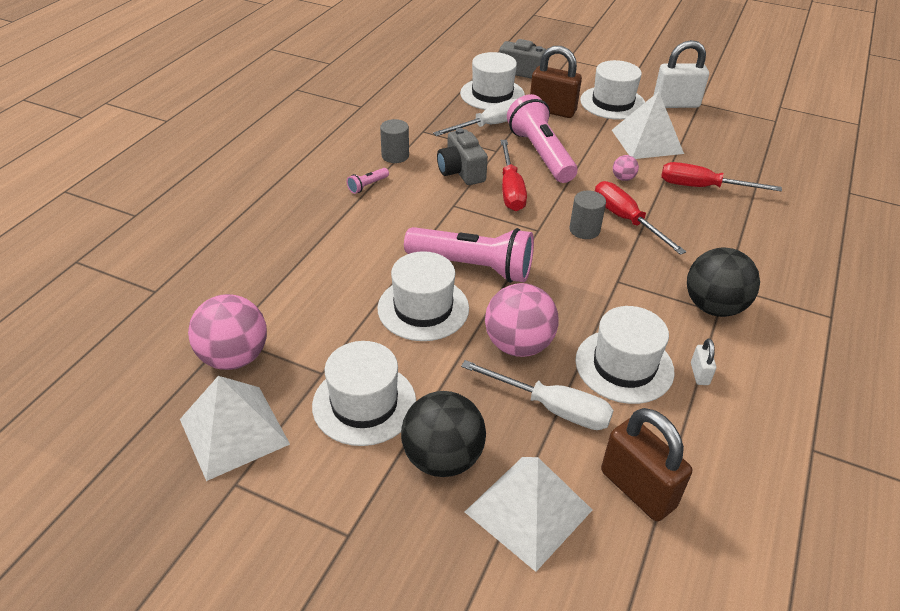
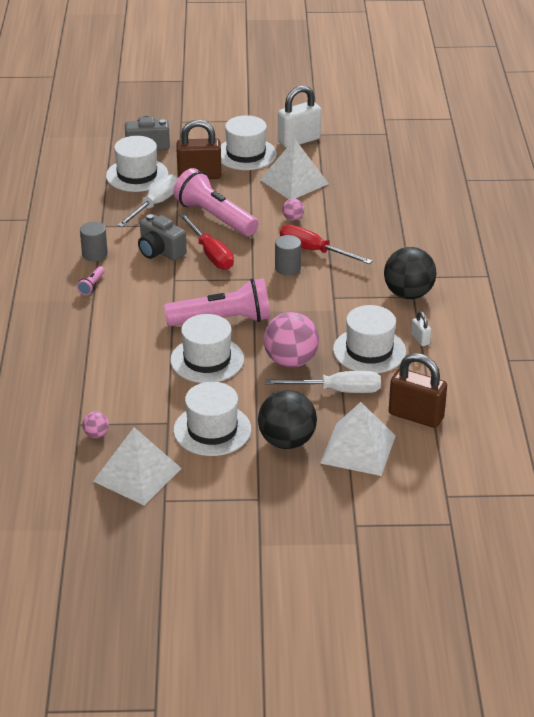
camera: 25 degrees left, 5 degrees down
pink ball [188,294,267,370] -> pink ball [82,412,109,438], size x0.45
red screwdriver [661,162,782,192] -> none

